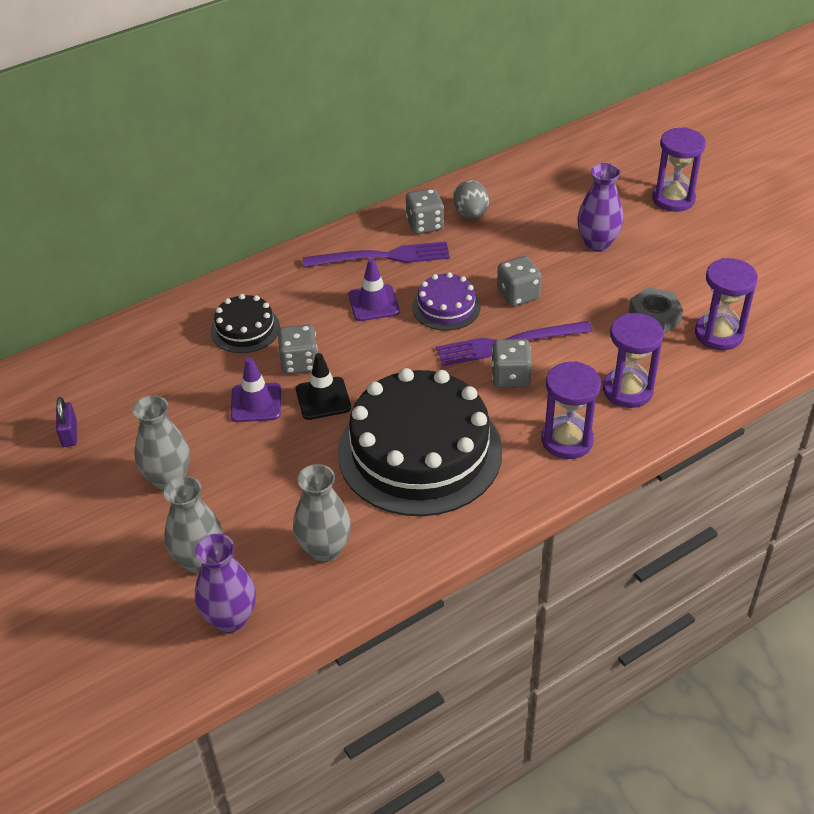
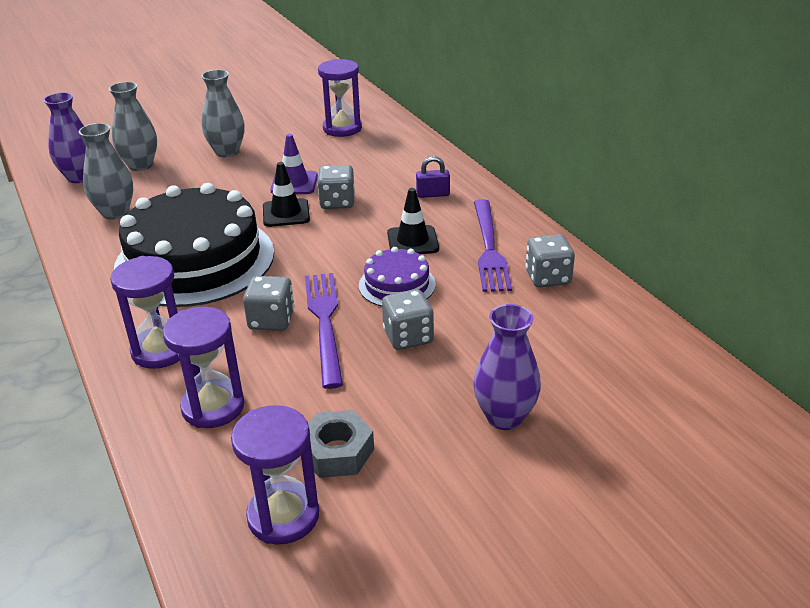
camera: 95 degrees right, 10 degrees down
purple padlock [56,397,77,447] -> purple padlock moved to [416,156,450,198]
black cake [211,294,280,353] -> none
purple traffic cone [349,258,400,321] -> black traffic cone [387,188,439,254]
grey egg [453,180,489,219] -> none
purple hourglass [652,127,706,212] -> purple hourglass moved to [318,59,362,137]

